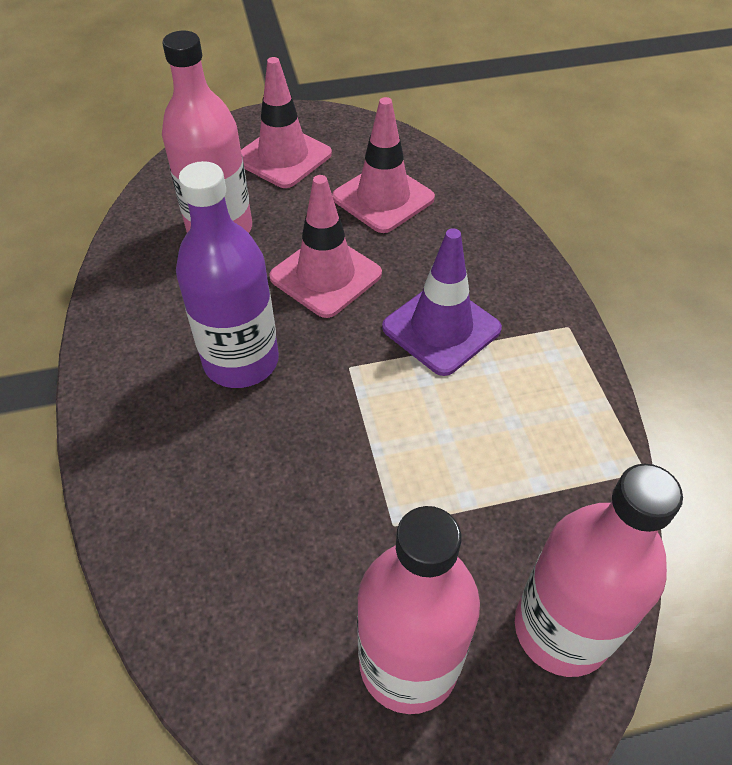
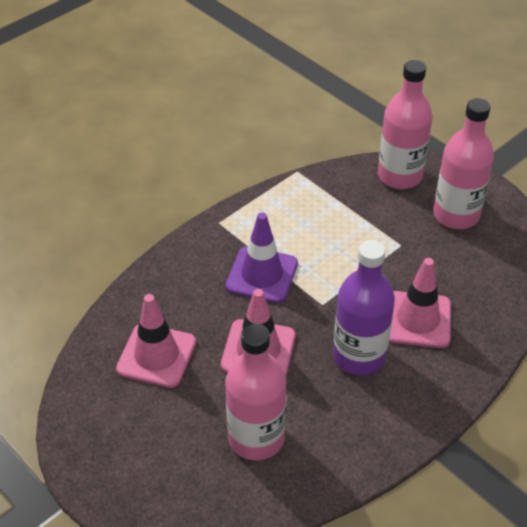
camera: 120 degrees left, 5 degrees down
pink traffic cone [241,57,332,188] -> pink traffic cone moved to [389,258,451,348]

